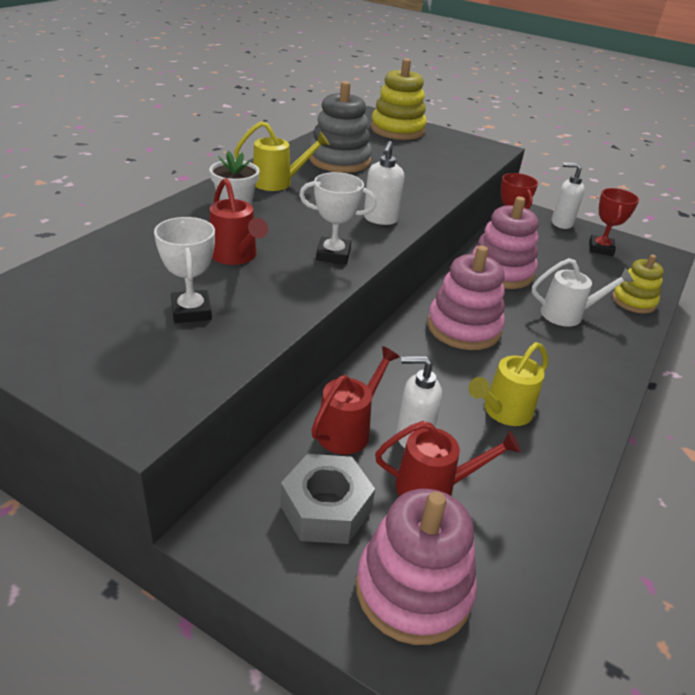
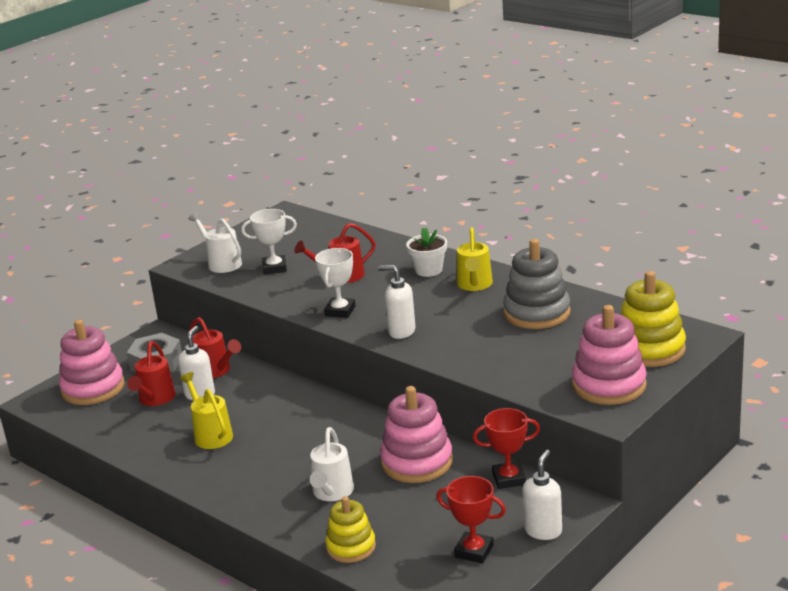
camera: 105 degrees right, 10 degrees down
pink stacking toy [427,245,505,350] -> pink stacking toy moved to [572,305,647,405]
none -> white watering can [188,212,242,273]

